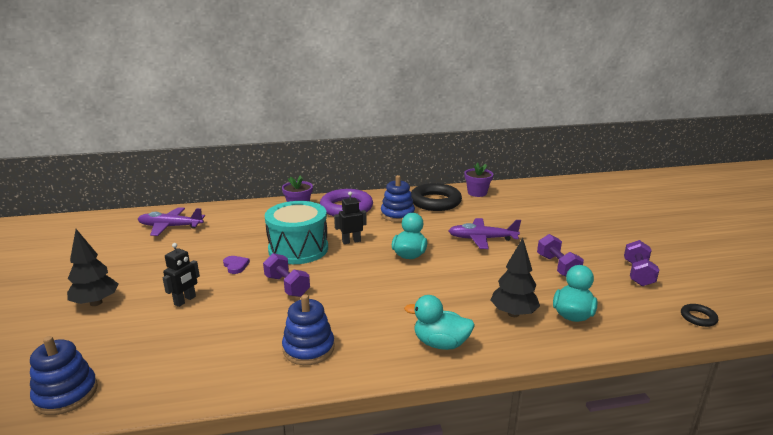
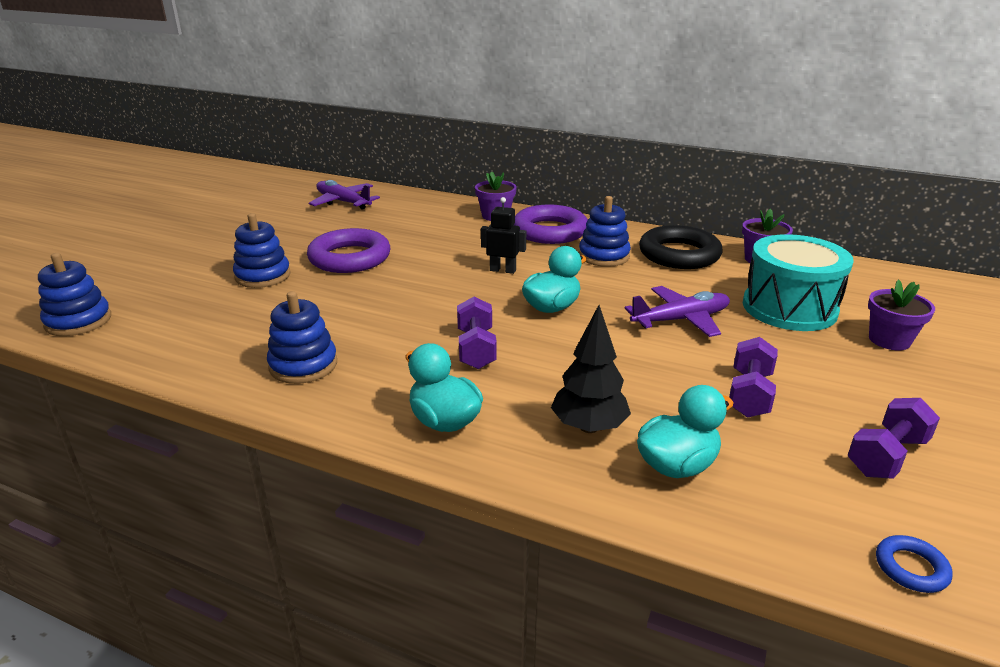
camera: 35 degrees right, 5 degrees up
black tree [67,229,119,306] -> none
black robot [163,243,200,307] -> blue stacking toy [233,213,290,288]
purple heart [223,256,250,274] -> purple ring [307,228,390,273]
purple dumbbell [263,253,310,297] -> purple dumbbell moved to [457,297,497,369]
turquoise drum [265,201,328,264] -> turquoise drum moved to [743,234,854,331]
purple plane [449,218,521,249] -> purple plane turned 120 degrees clockwise [624,286,730,337]
black ring [681,304,718,327] -> blue ring [876,535,953,593]
none -> purple flower pot [868,280,935,350]

